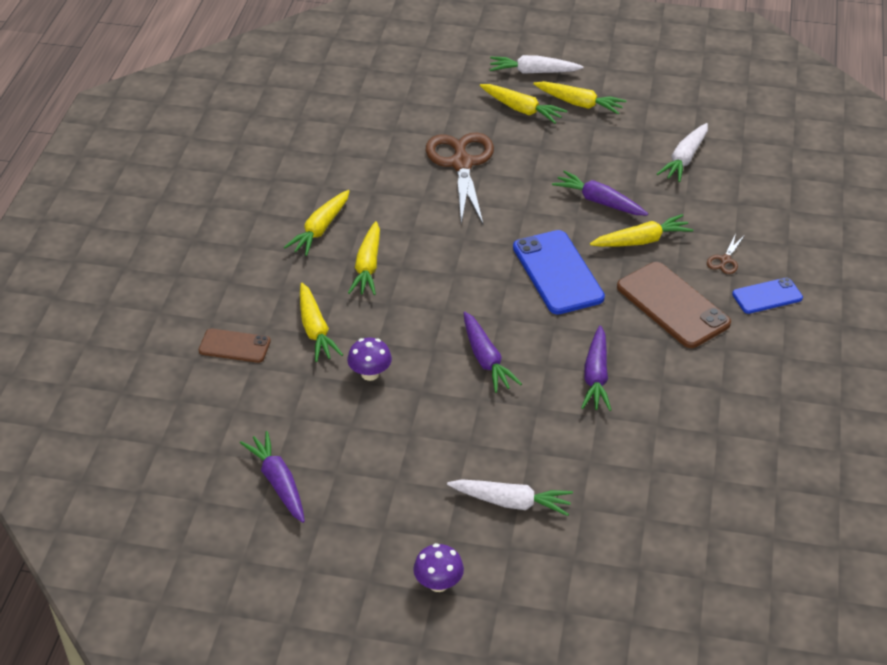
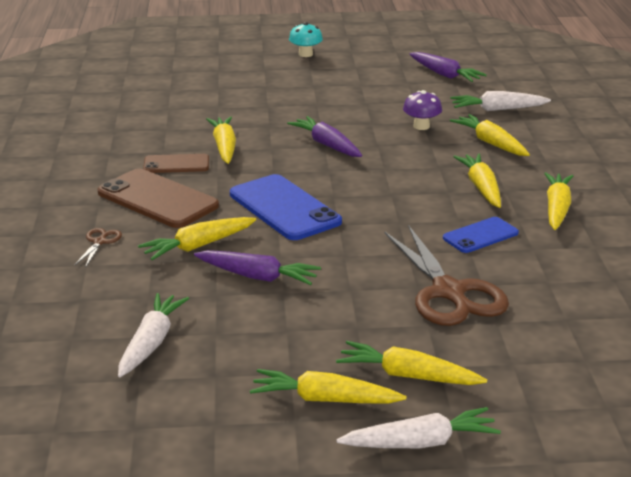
camera: 165 degrees right, 15 degrees down
brown phone [199,329,271,363] -> brown phone moved to [143,154,209,173]
purple mushroom [413,543,464,592] -> turquoise mushroom [289,22,323,57]
white carrot [447,479,573,516] -> white carrot moved to [450,91,551,111]
purple carrot [581,325,611,411] -> yellow carrot [206,116,236,164]
blue phone [732,278,803,314] -> blue phone moved to [443,217,519,253]

